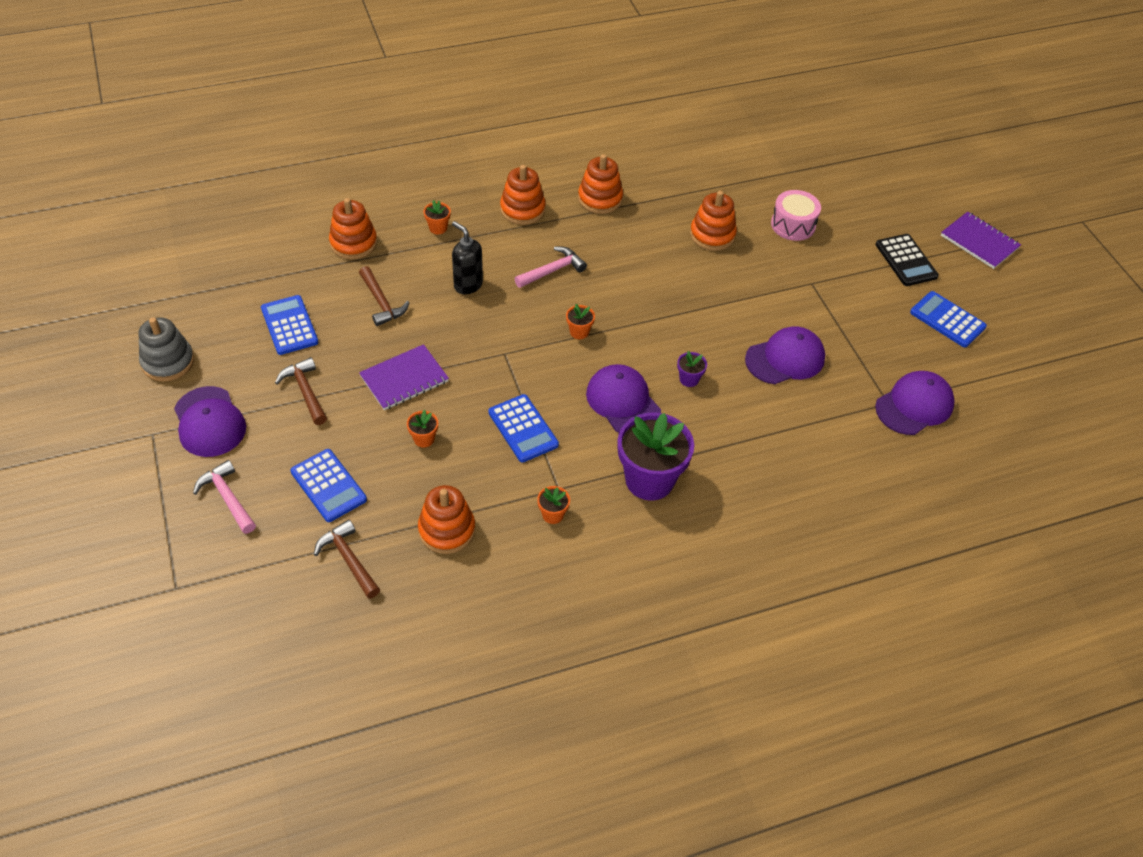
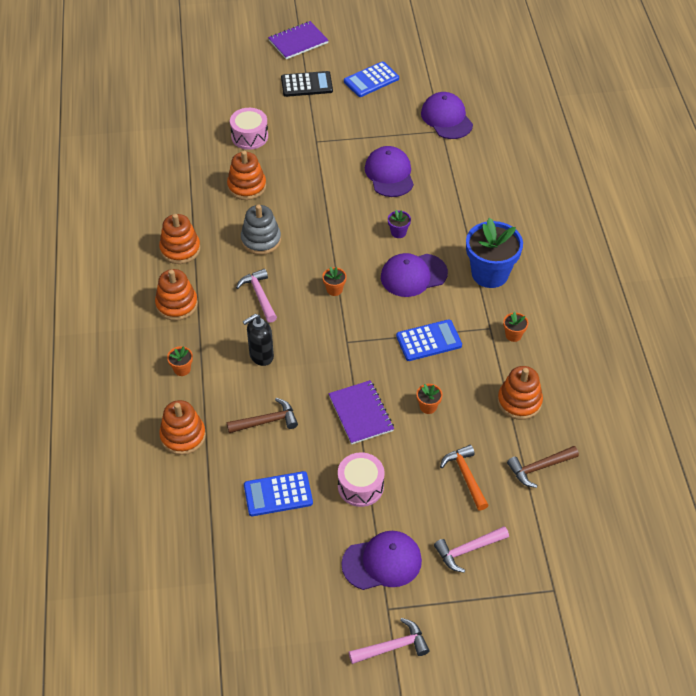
camera: 75 degrees left, 0 degrees up
grey stacking toy [139,317,194,382] -> grey stacking toy moved to [241,205,281,255]
brown hammer [275,357,327,425] -> pink drum [338,452,384,507]
blue calculator [290,449,367,522] -> orange hammer [440,445,489,511]
purple flower pot [617,412,694,501] -> blue flower pot [466,218,523,288]
none -> pink hammer [348,618,429,664]

